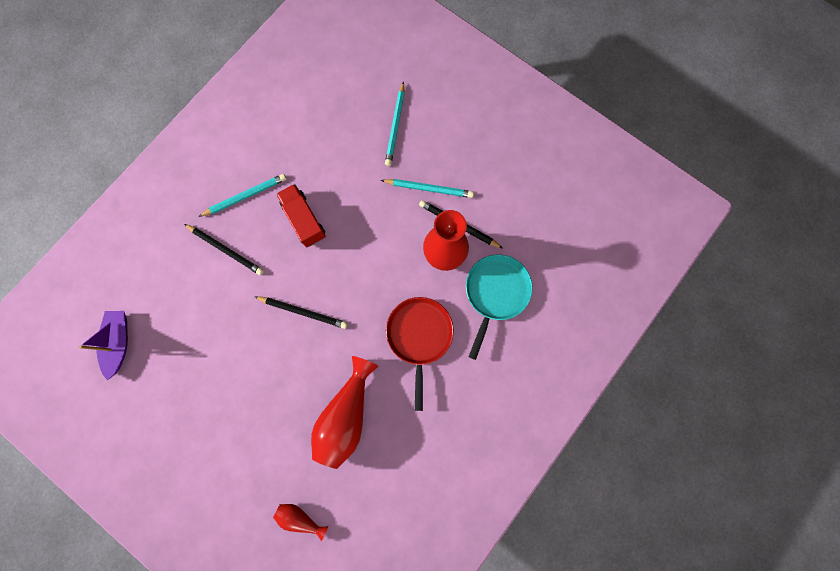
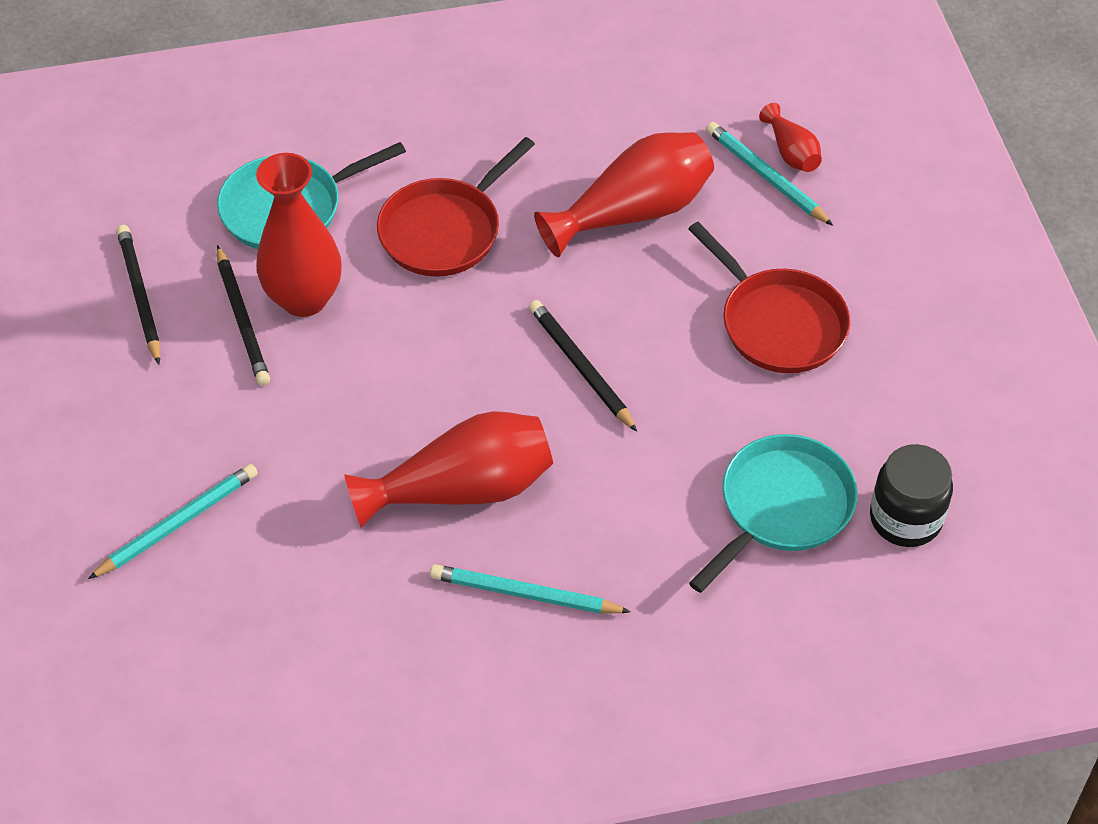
camera: 140 degrees left, 25 degrees down
purple boat [79,311,128,381] -> black jar [870,444,953,547]
black pencil [184,224,264,275] -> black pencil moved to [117,225,160,364]
red truck [276,184,326,247] -> red vase [344,411,553,528]
turquoise pencil [381,179,474,198] -> turquoise pencil moved to [706,122,833,226]
none -> red pan [688,222,850,373]
none -> turquoise pan [689,434,858,593]

